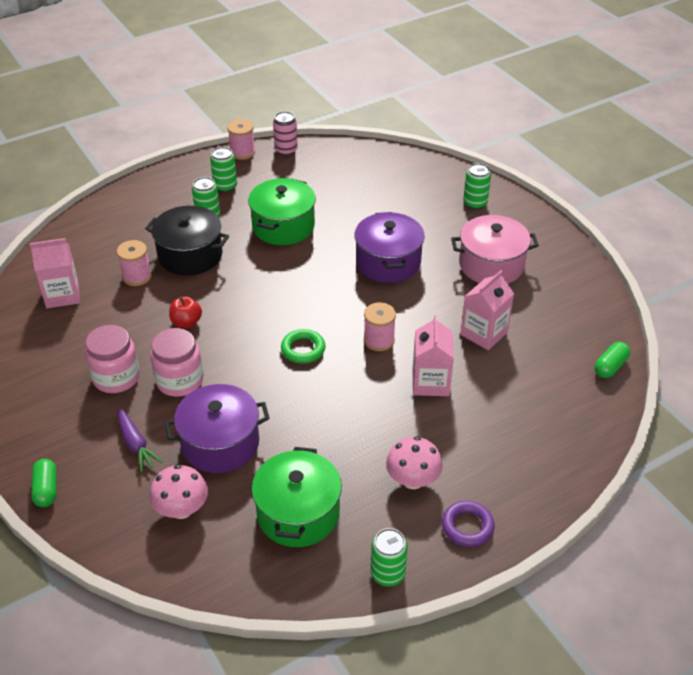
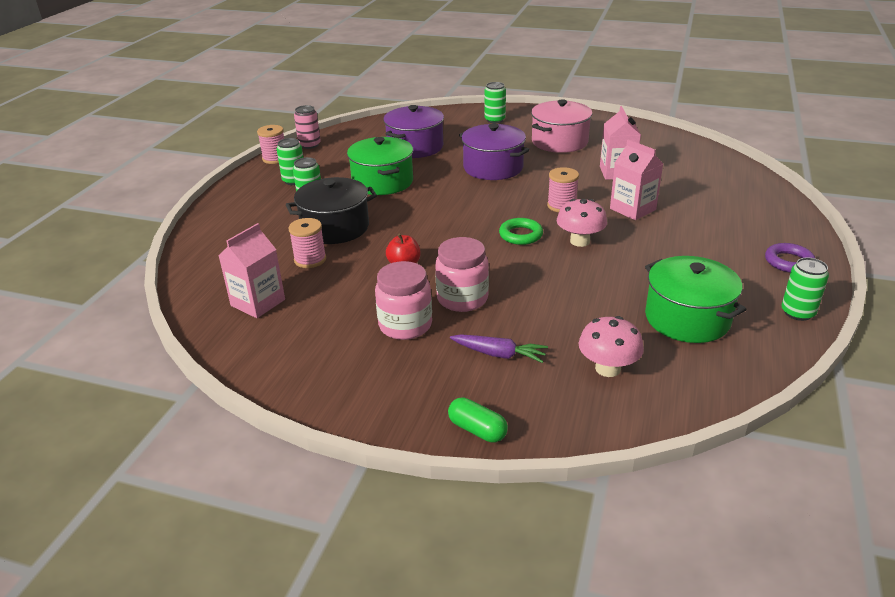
camera: 40 degrees left, 10 degrees down
purple pot [165,384,270,473] -> purple pot moved to [383,105,444,158]
pink mushroom [386,436,443,489] -> pink mushroom moved to [557,199,607,247]
green capsule [595,342,630,378] -> none

